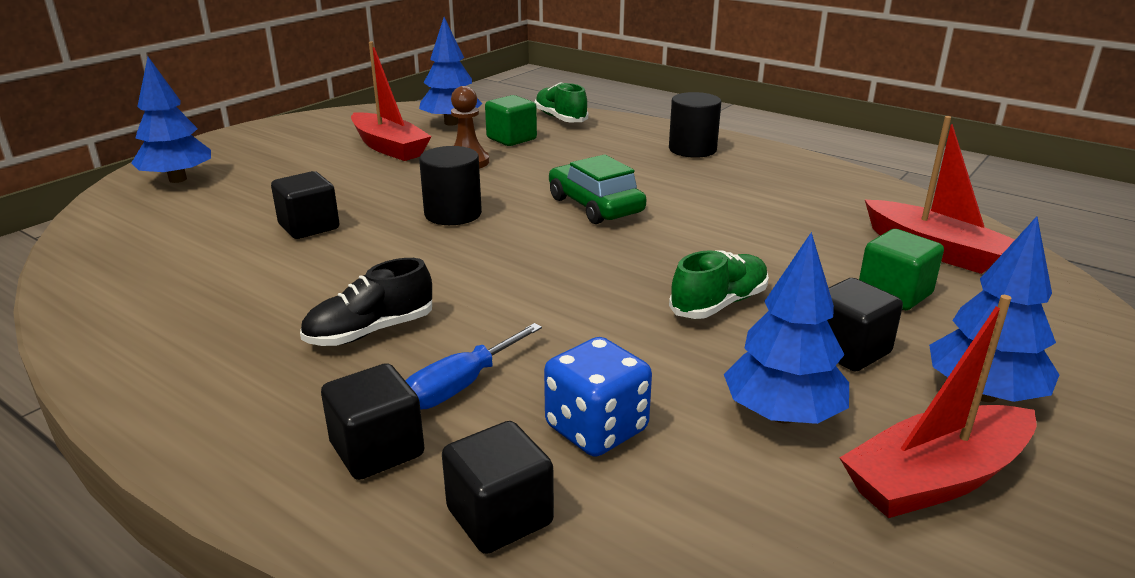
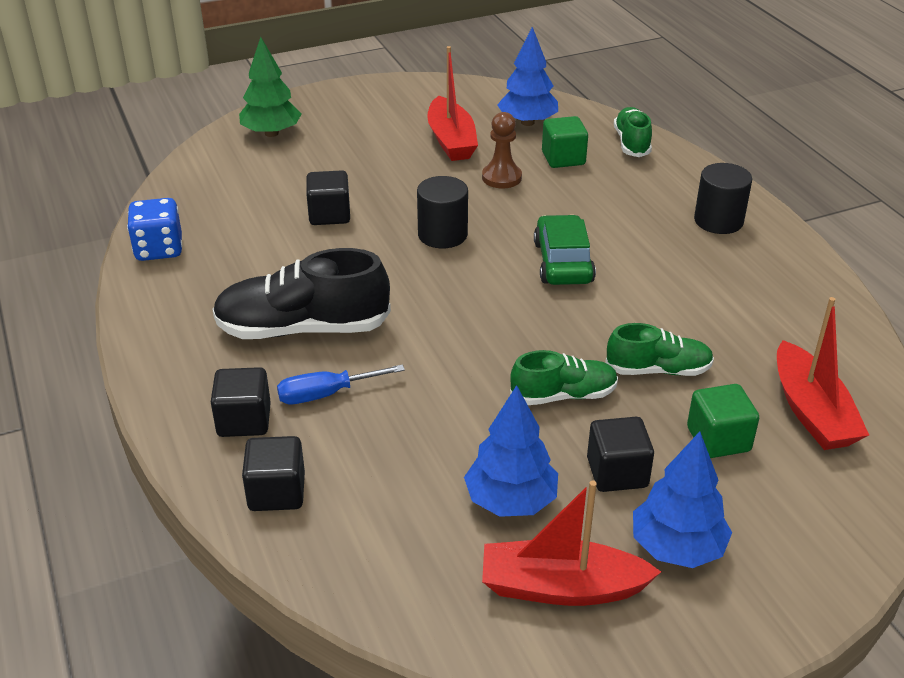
camera: 30 degrees right, 10 degrees up
blue tree [131,57,211,183] -> green tree [239,37,302,137]
black shoe [300,258,432,346] -> black shoe [212,248,391,339], size x1.70
blue dice [544,337,652,457] -> blue dice moved to [127,198,182,261]
none -> green shoe [605,323,714,376]

